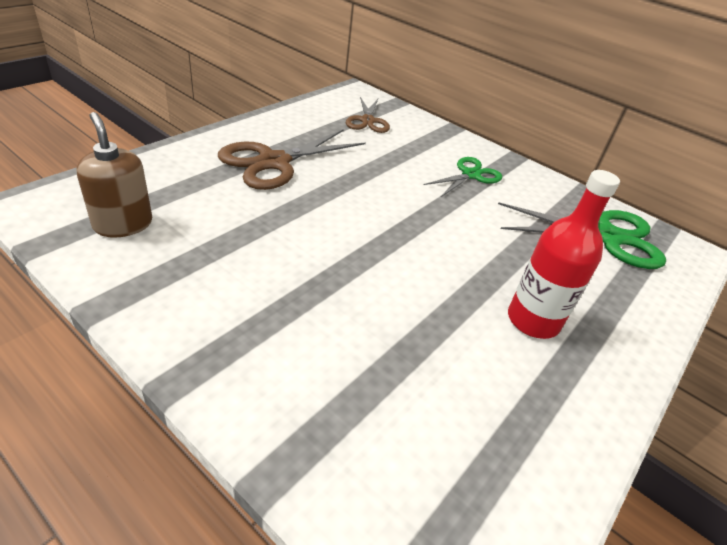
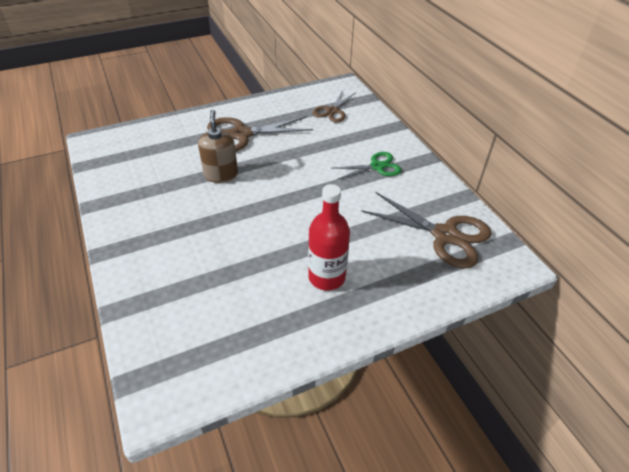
camera: 30 degrees right, 5 degrees up
brown soap dispenser [76,112,152,238] -> brown soap dispenser moved to [198,110,238,183]
green scissors [498,203,666,269] -> brown scissors [361,192,491,268]

